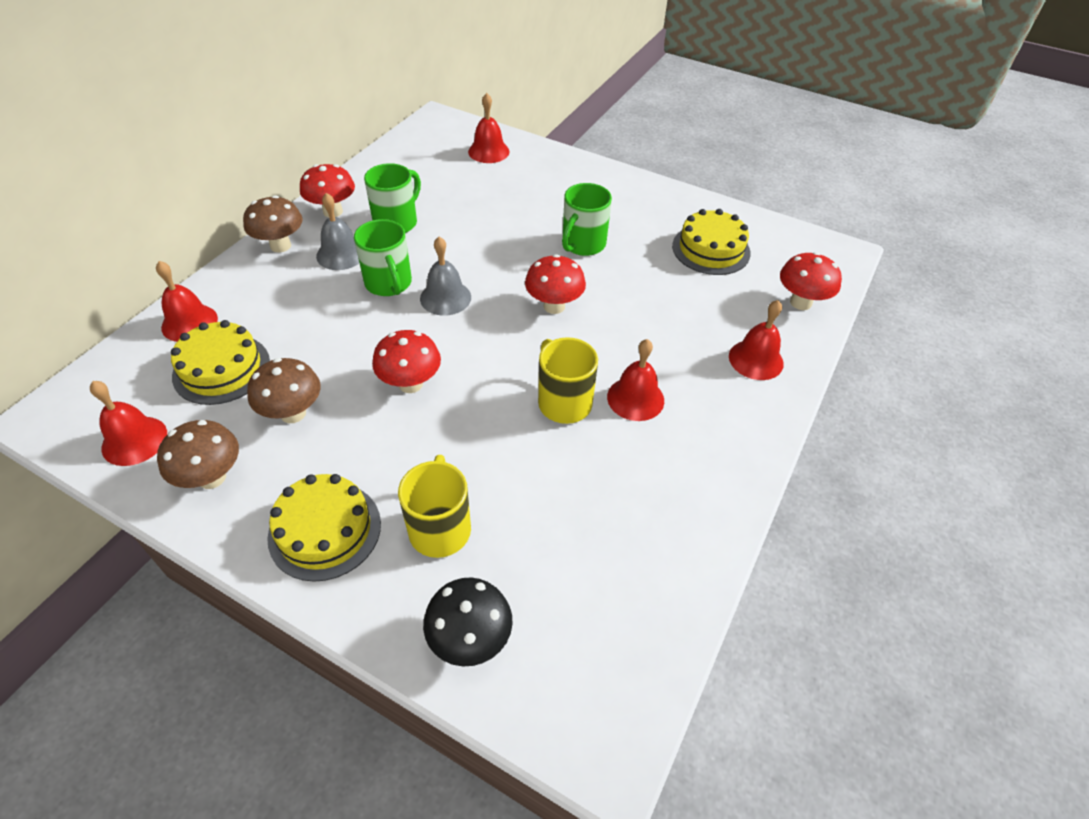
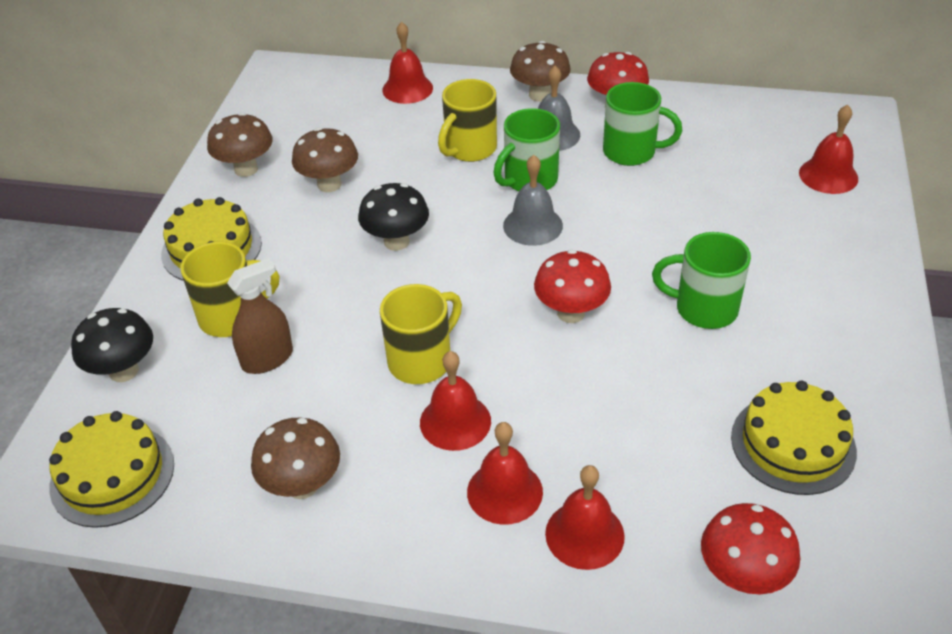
camera: 75 degrees right, 5 degrees down
red bell [90,381,167,466] -> red bell moved to [467,422,543,525]
yellow cake [171,320,270,405] -> yellow cake moved to [49,411,174,528]
red mushroom [372,330,441,393] -> black mushroom [358,183,429,251]
none -> brown spray bottle [227,258,293,374]
none -> brown mushroom [251,418,340,499]
none -> yellow mug [438,79,497,162]

